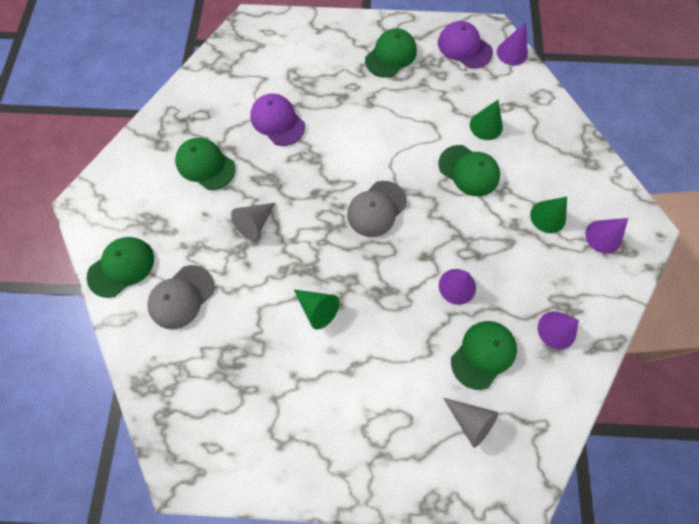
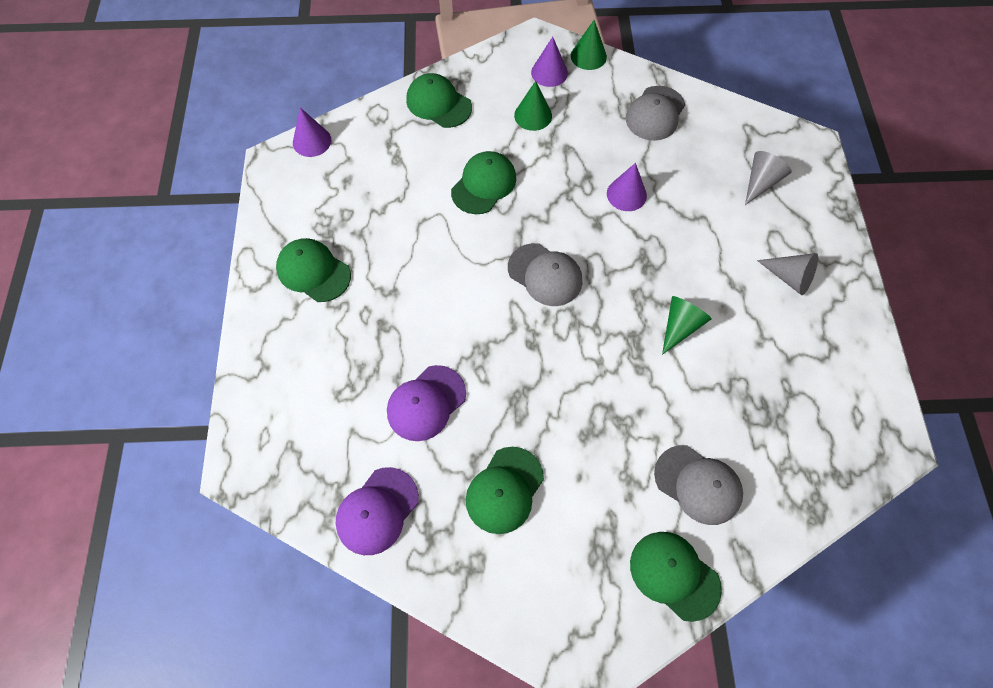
camera: 95 degrees left, 5 degrees down
grey cone [231,202,276,240] -> grey cone moved to [757,253,818,295]
purple cap [438,21,493,68] -> purple cap moved to [336,467,419,555]
green cap [451,321,517,390] -> green cap moved to [406,73,472,128]
green cone [470,100,503,140] -> green cone moved to [571,20,607,70]
purple cone [538,311,579,350] -> grey cap [626,86,685,141]

